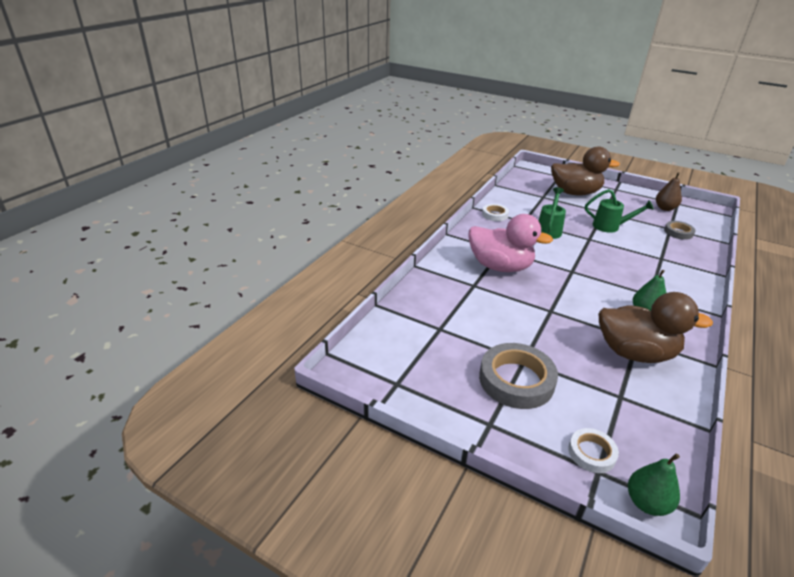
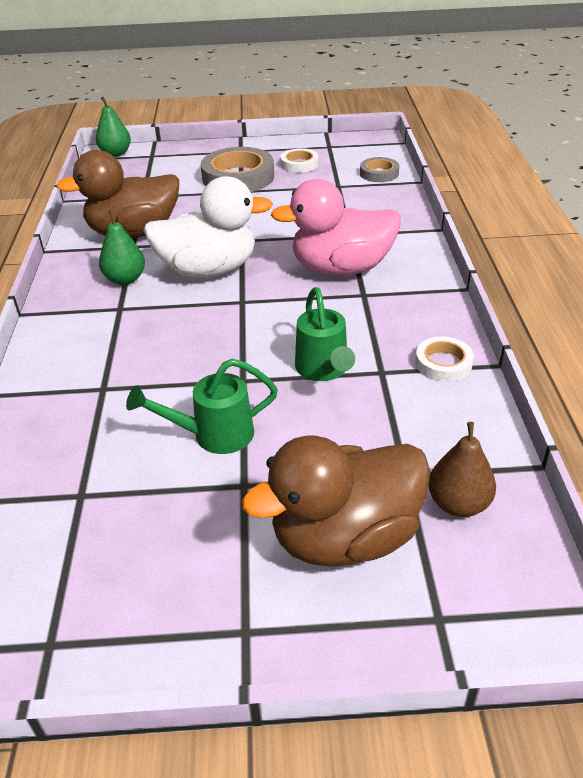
camera: 150 degrees right, 5 degrees up
white tape [568,428,619,473] -> white tape moved to [281,148,318,173]
brown pear [656,172,682,211] -> brown pear moved to [428,422,496,517]
grey tape [664,221,695,240] -> grey tape moved to [360,157,399,182]
none -> white duck [143,176,273,278]

